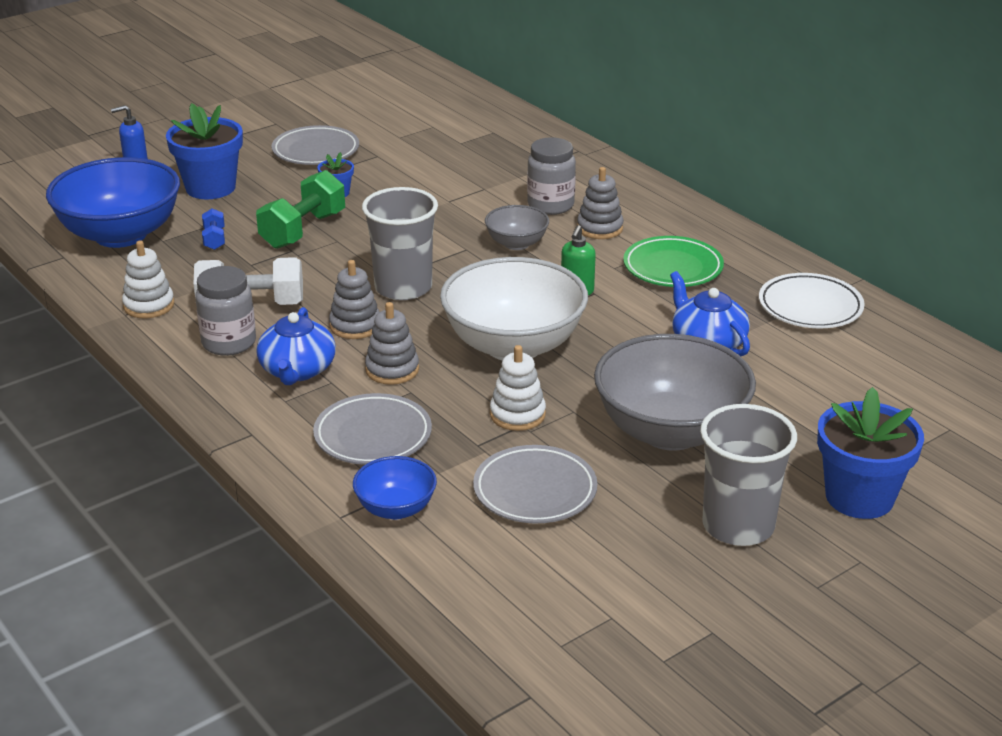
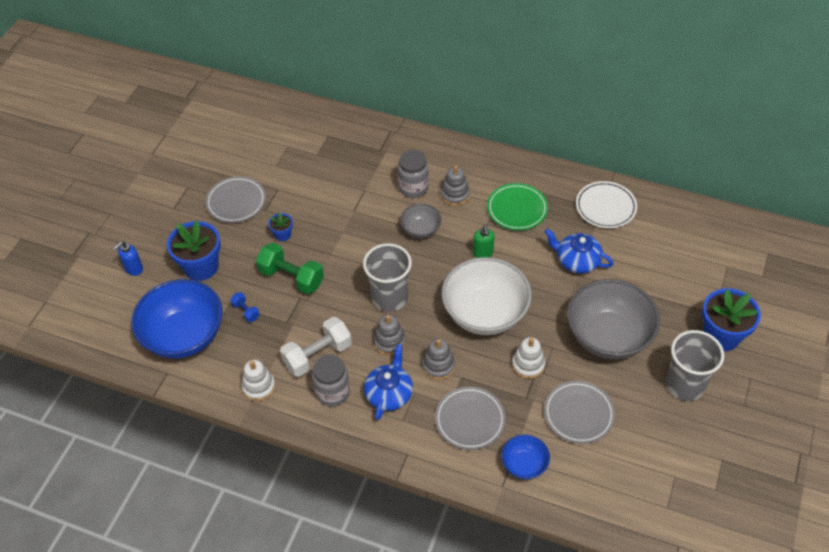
camera: 30 degrees left, 20 degrees up
green dumbbell [256,170,345,249] -> green dumbbell turned 60 degrees counterclockwise [256,243,324,294]
blue teapot [256,307,336,385] -> blue teapot turned 135 degrees counterclockwise [364,344,413,420]

